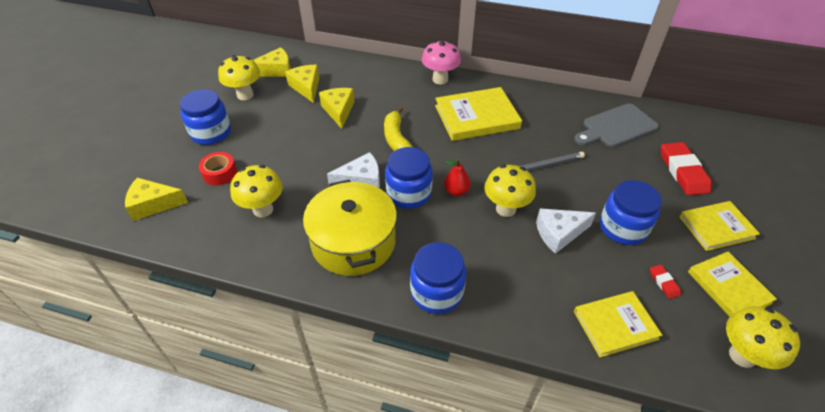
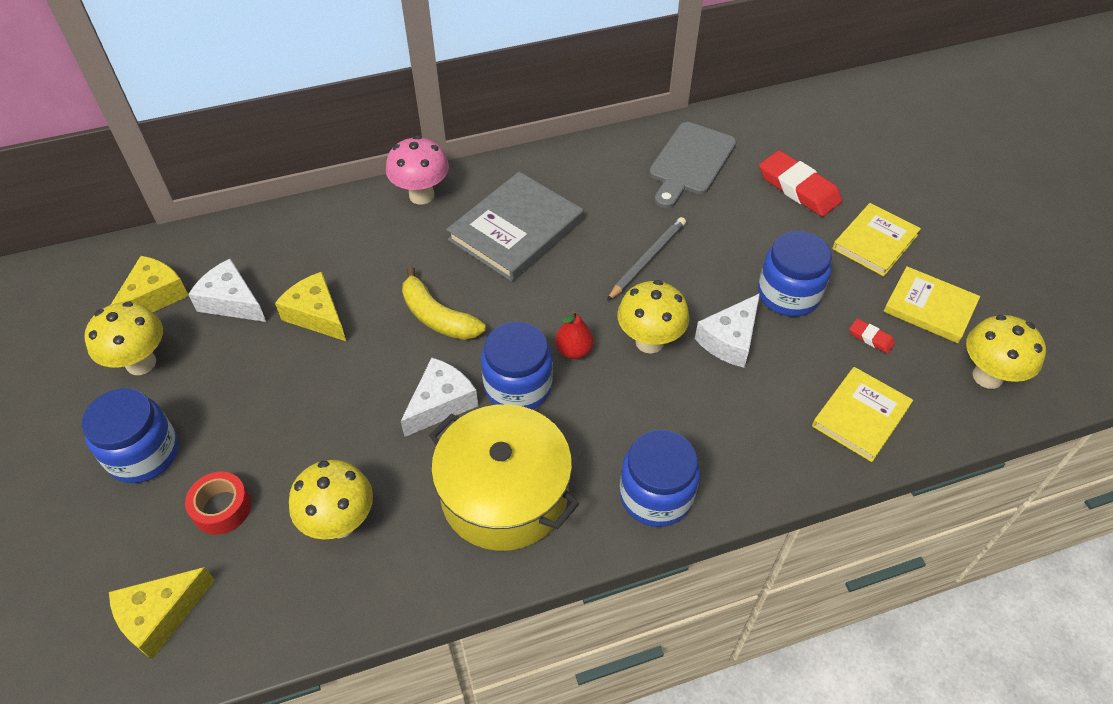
camera: 35 degrees left, 5 degrees up
yellow cheese [285,65,319,103] -> white cheese [188,259,266,322]
yellow book [435,87,522,141] -> grey book [446,172,583,282]

